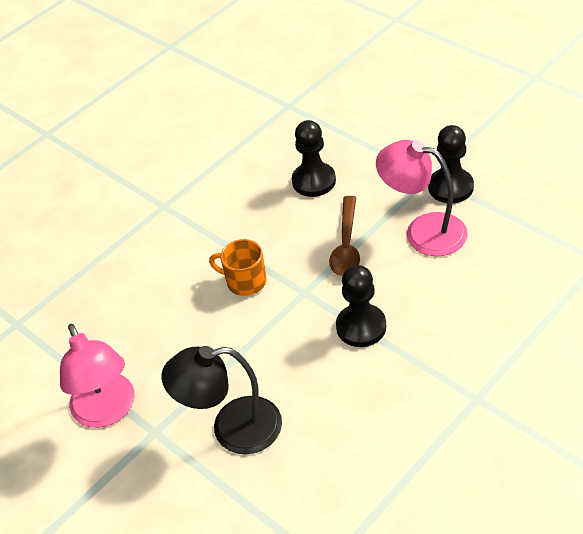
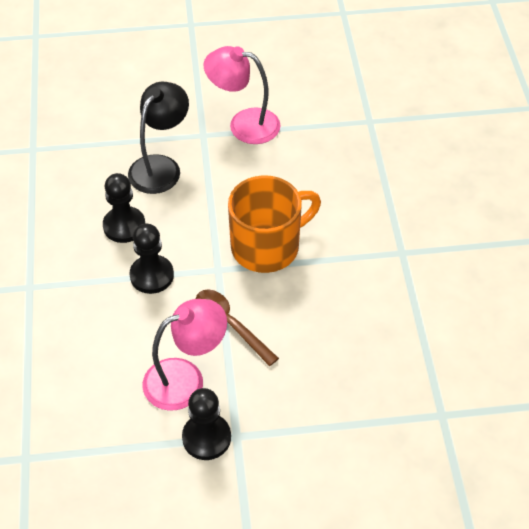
camera: 125 degrees right, 5 degrees up
orange mug [209,239,266,296] -> orange mug [228,175,321,273], size x1.88
black pawn [292,120,336,197] -> black pawn moved to [103,173,145,243]

